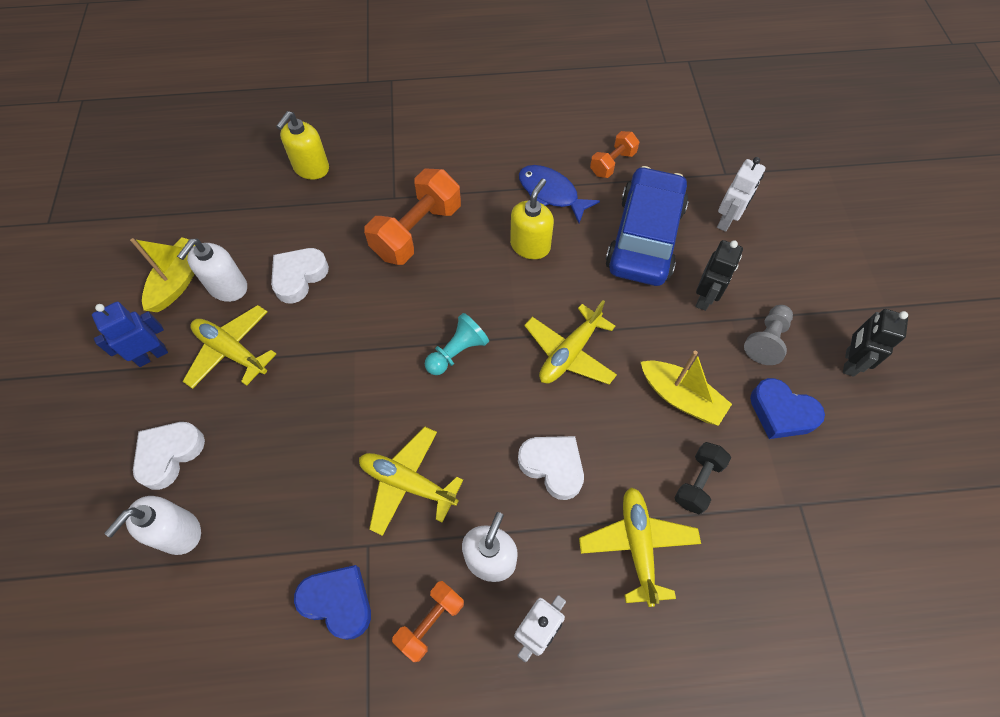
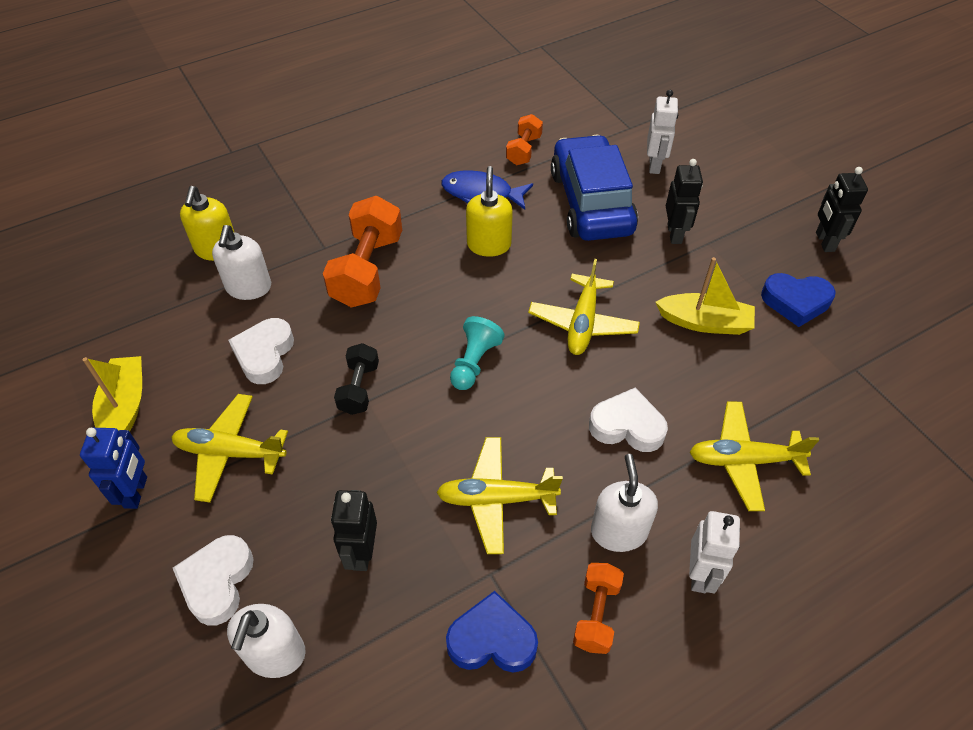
camera: 25 degrees left, 10 degrees down
blue robot [92,302,168,367] -> blue robot turned 150 degrees clockwise [80,428,147,509]
white soap dispenser [177,239,247,302] -> white soap dispenser moved to [212,225,271,300]
yellow plane [579,487,701,607] -> yellow plane turned 60 degrees counterclockwise [689,402,819,511]
black dumbbell [674,442,731,514] -> black dumbbell moved to [334,343,379,415]
grey pawn [744,305,793,365] -> none
none -> black robot [331,490,377,571]

